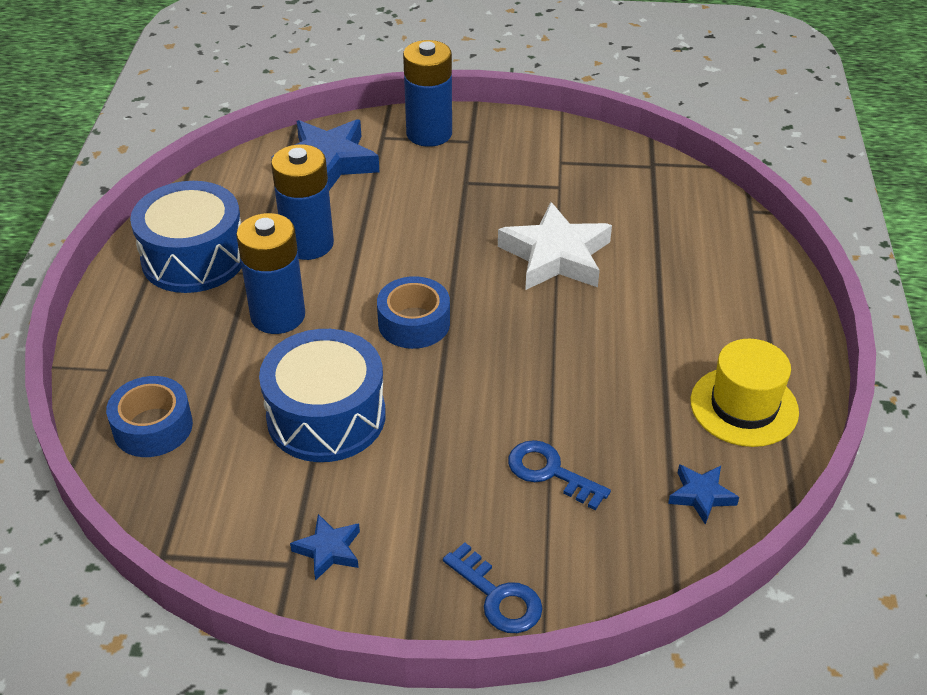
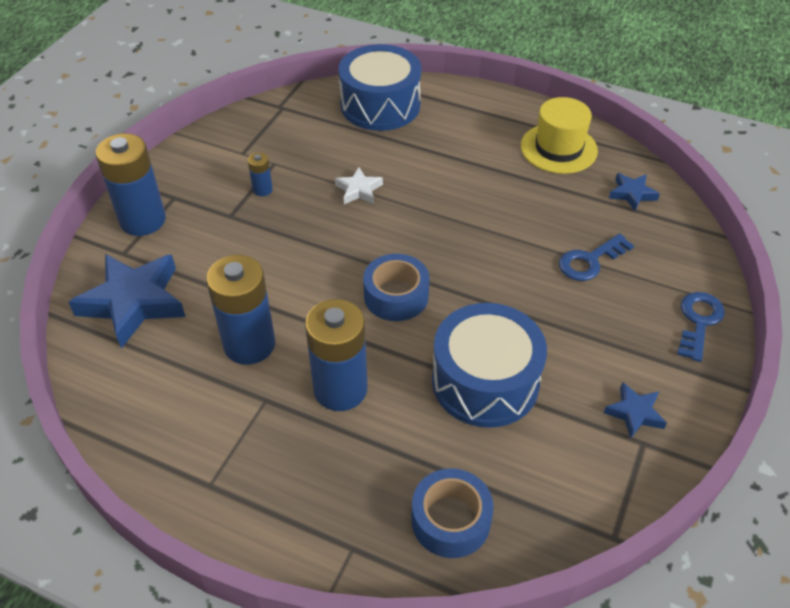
camera: 70 degrees left, 5 degrees up
blue drum [130,181,242,293] -> blue drum moved to [338,44,421,131]
blue key [443,542,543,633] -> blue key turned 45 degrees counterclockwise [677,292,725,362]
white star [498,202,612,290] -> white star [335,167,383,204], size x0.49
none -> blue battery [248,152,273,196]

